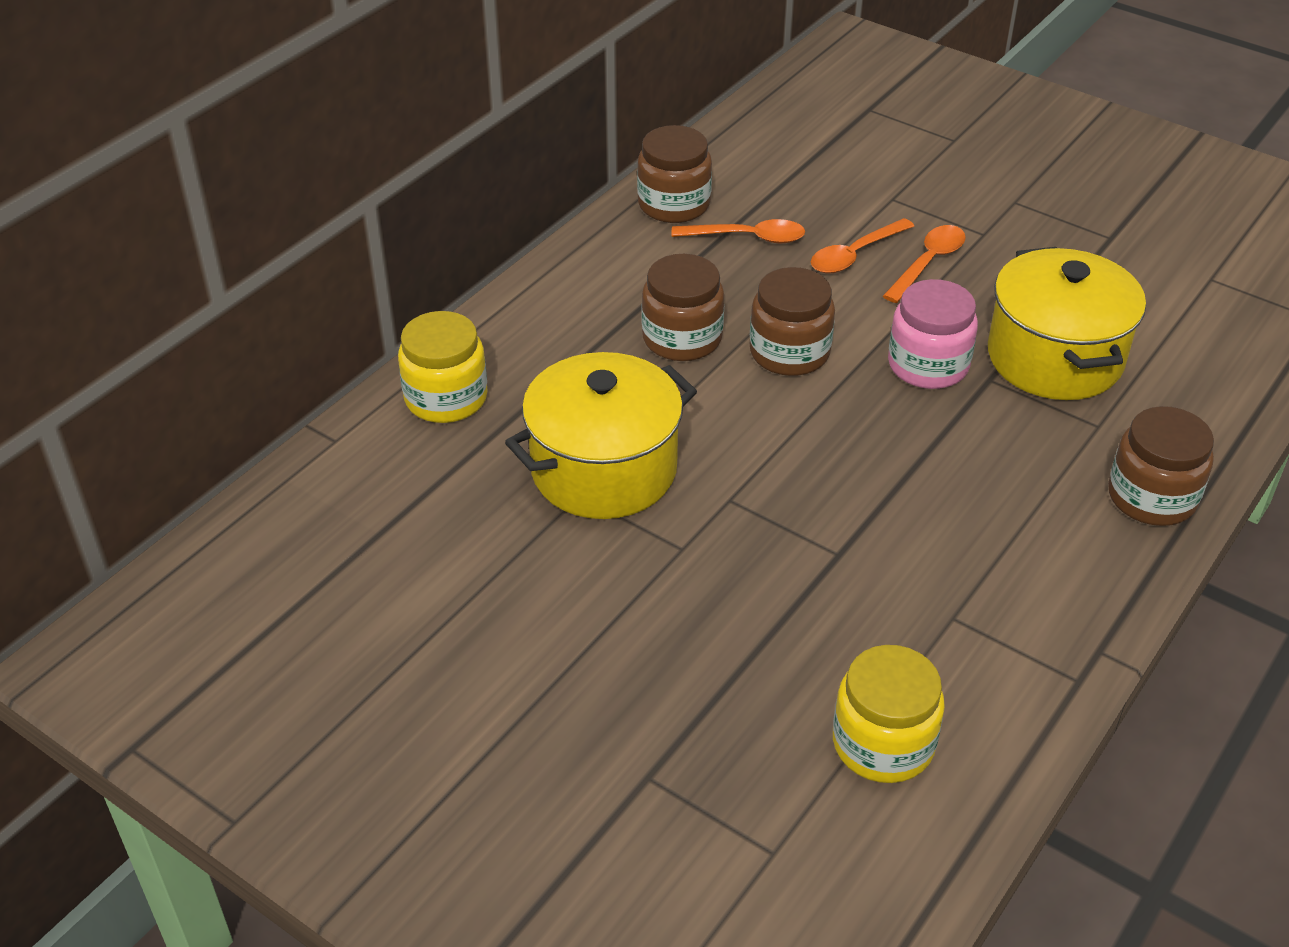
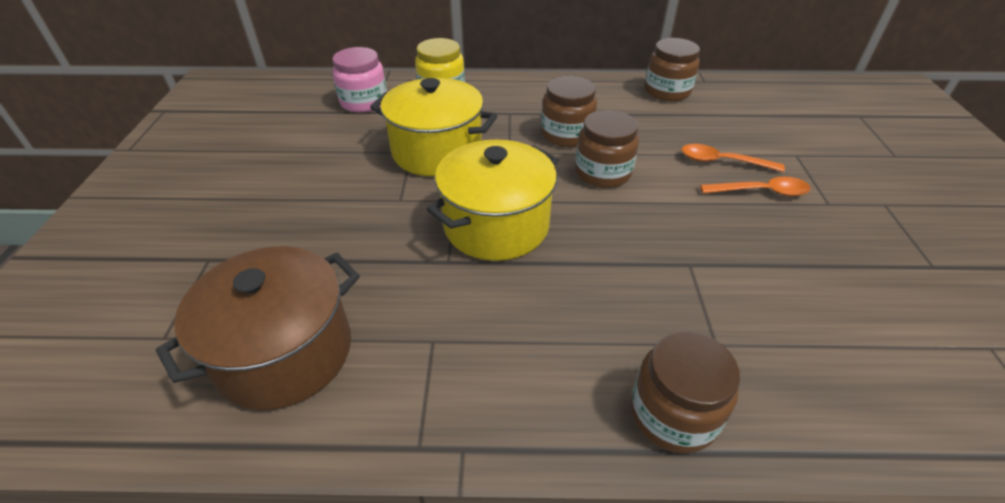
camera: 55 degrees right, 0 degrees up
orange spoon [671,219,805,243] -> none
yellow jar [833,645,945,783] -> brown pot [156,246,360,410]
pink jar [888,279,978,389] -> pink jar moved to [332,47,387,112]
yellow pot [988,247,1146,400] -> yellow pot moved to [426,140,559,261]

